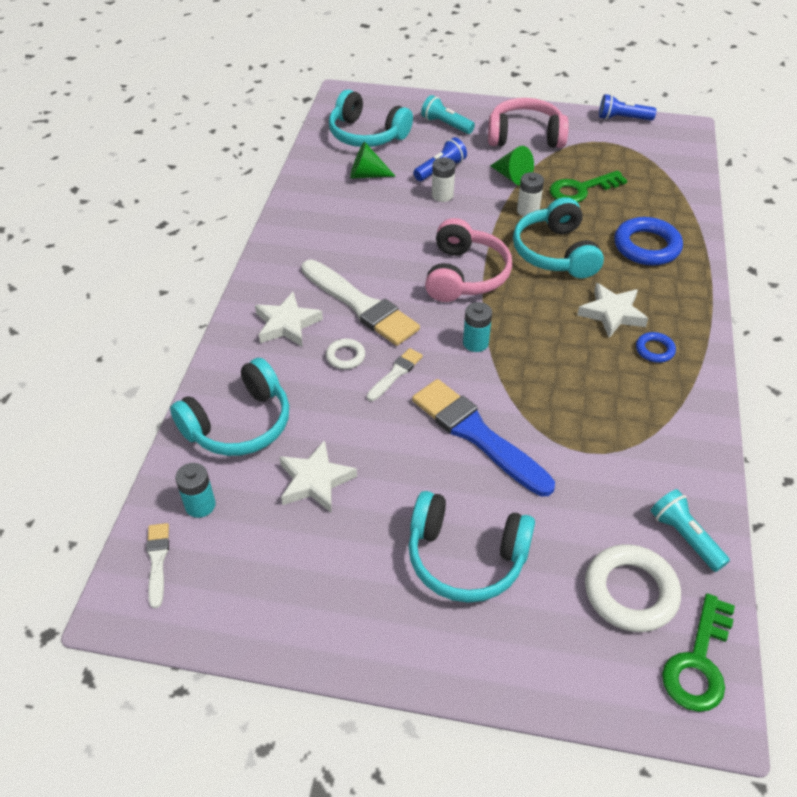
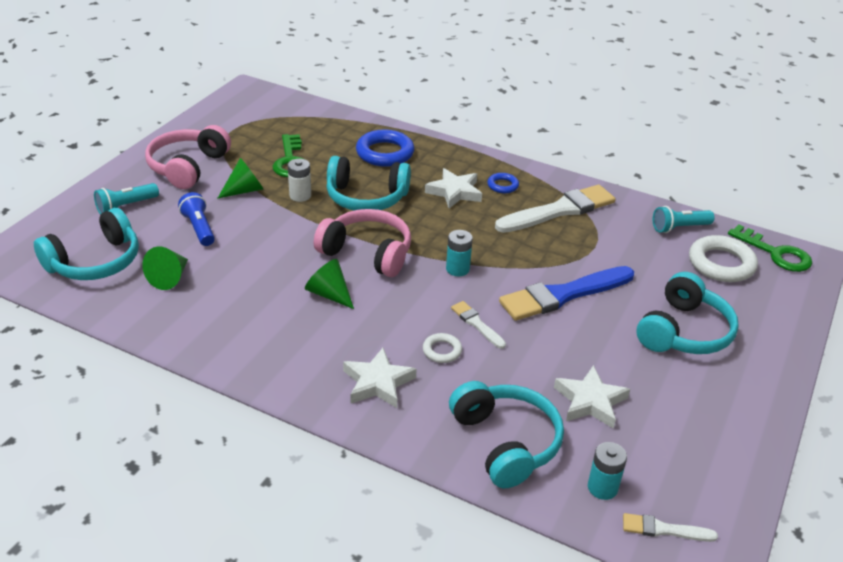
camera: 75 degrees left, 10 degrees down
white brush [302,260,420,346] -> white brush moved to [495,185,616,233]
white battery [432,157,455,202] -> none
blue flashlight [599,94,656,121] -> none
none -> green cone [305,259,354,309]

